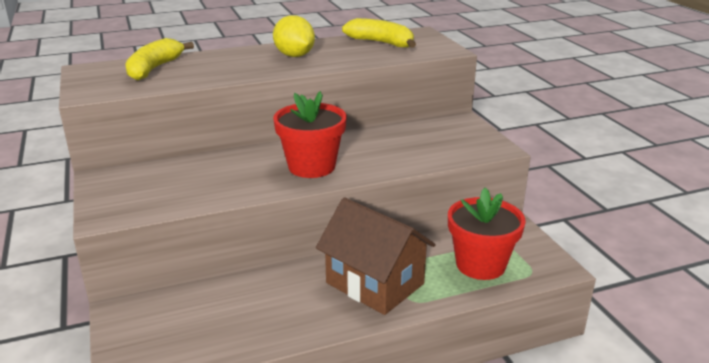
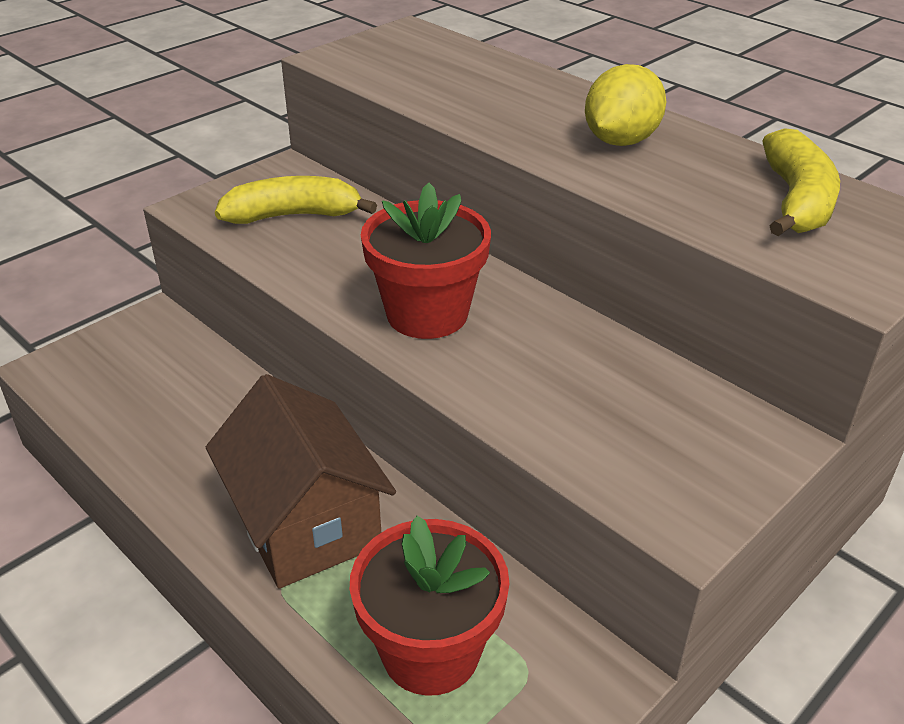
camera: 65 degrees right, 10 degrees up
yellow banana [125,38,194,81] -> yellow banana moved to [215,176,377,224]
brown house [316,198,436,315] -> brown house turned 45 degrees counterclockwise [206,374,396,589]

